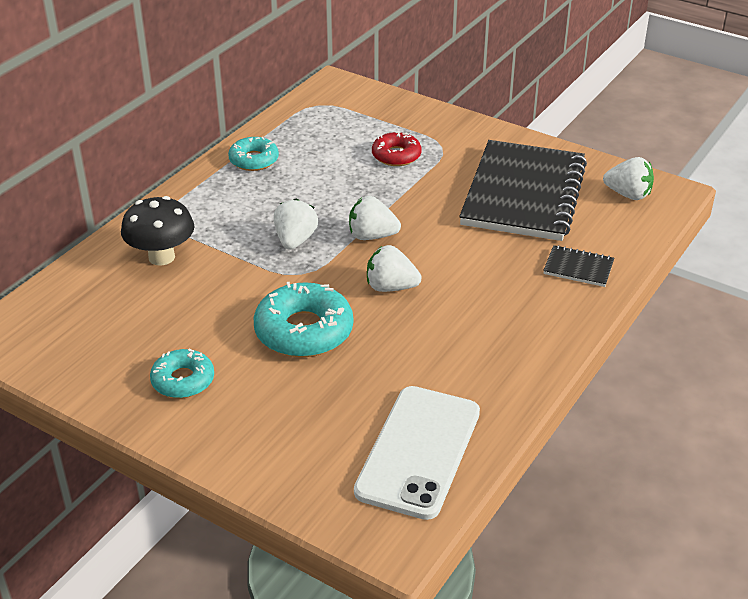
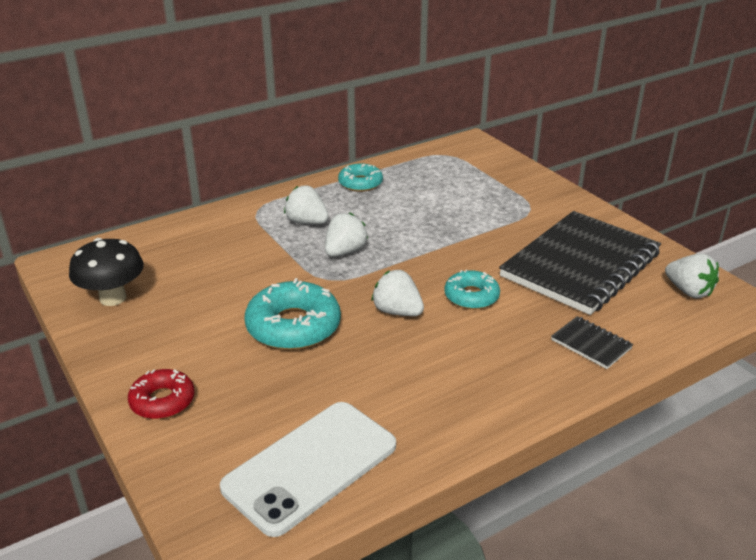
camera: 25 degrees right, 5 degrees down
black mushroom [121,196,194,266] -> black mushroom moved to [69,238,144,306]
turquoise donut [150,349,214,398] -> turquoise donut moved to [445,270,500,309]
white strawberry [349,196,401,240] -> white strawberry moved to [284,186,329,224]
red donut [372,131,422,166] -> red donut moved to [128,369,195,419]

